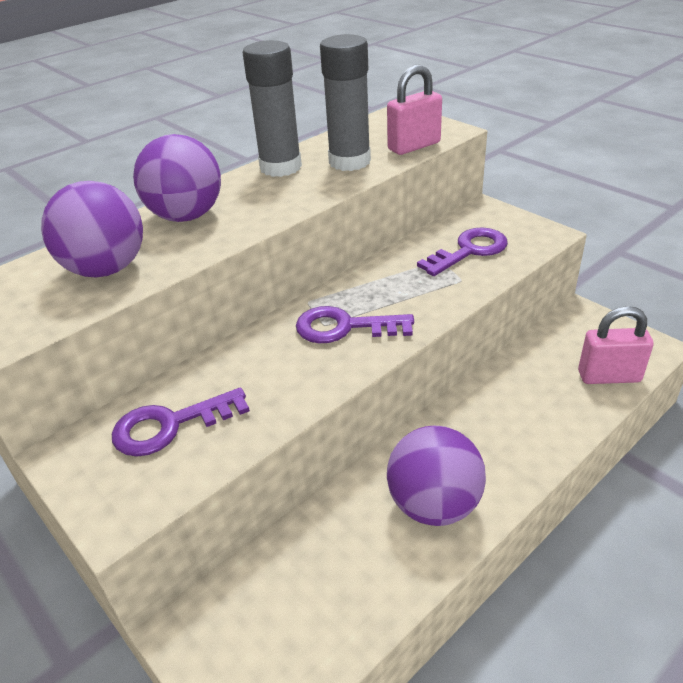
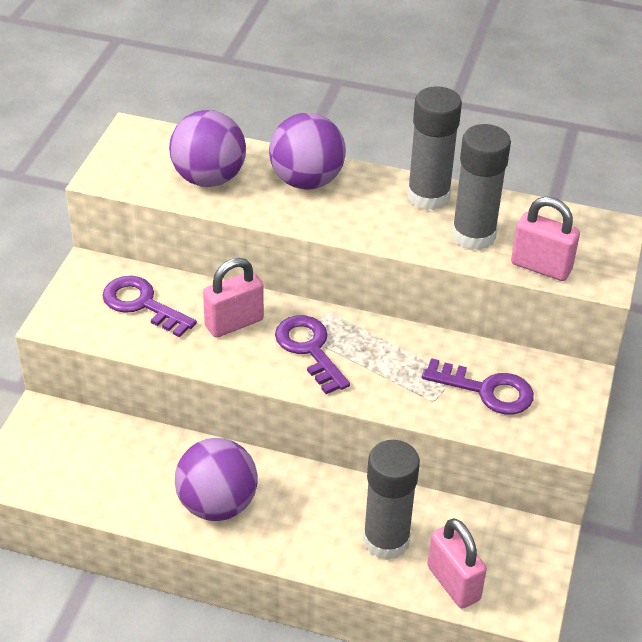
camera: 55 degrees right, 5 degrees up
none -> pink padlock [203,258,264,338]
none -> grey glue stick [363,440,420,560]

